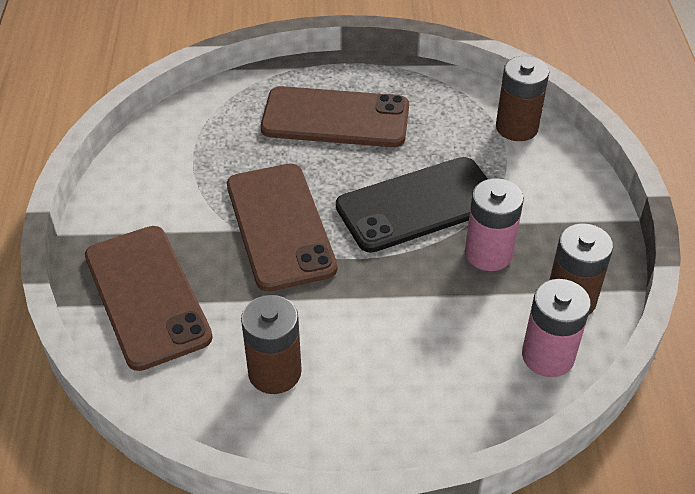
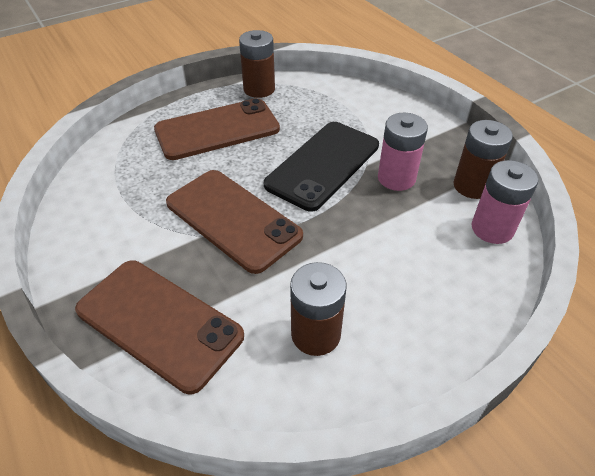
camera: 30 degrees left, 0 degrees up
brown battery [496,56,549,141] -> brown battery moved to [239,30,275,98]

